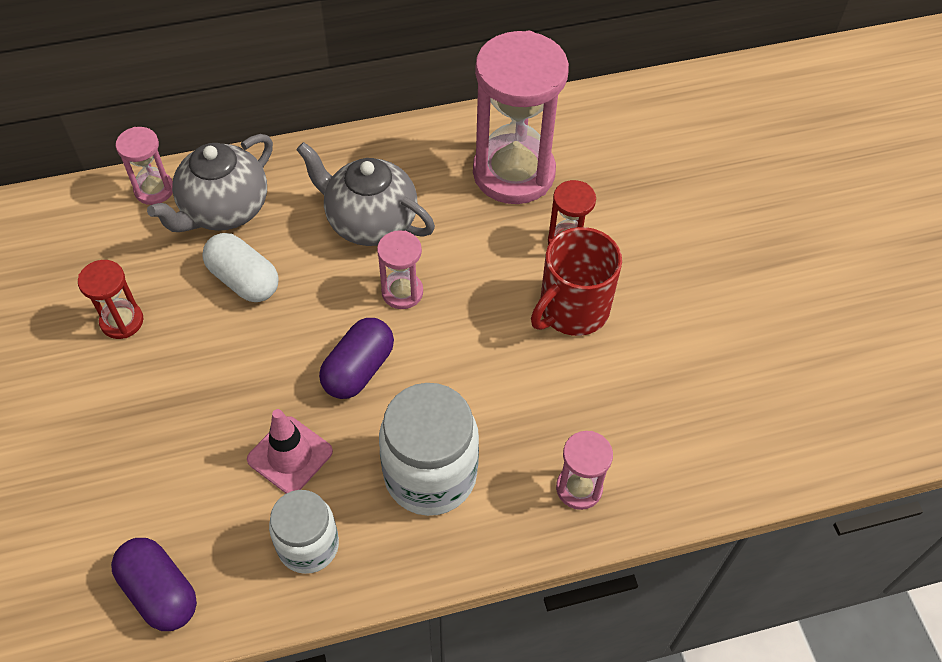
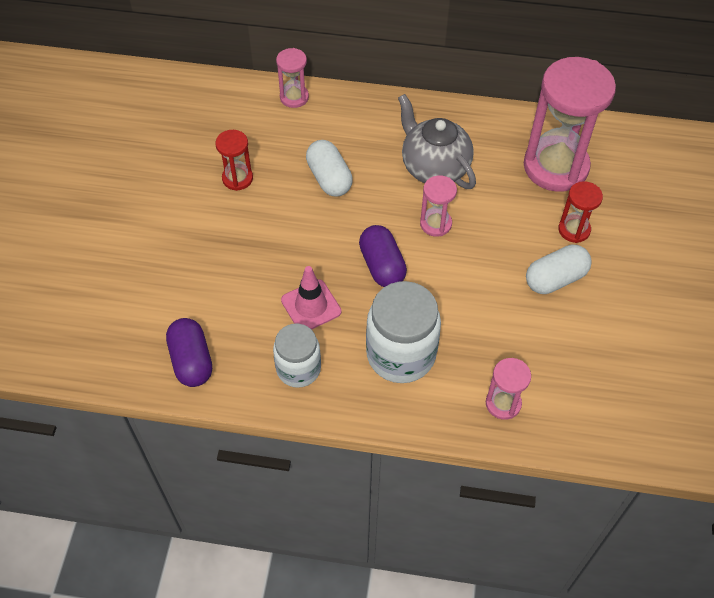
camera: 25 degrees right, 0 degrees up
grey teapot [147,134,273,232] -> none
purple capsule [319,318,394,399] -> purple capsule turned 75 degrees counterclockwise [359,225,407,287]
red mug [531,227,622,336] -> white capsule [526,244,592,294]

